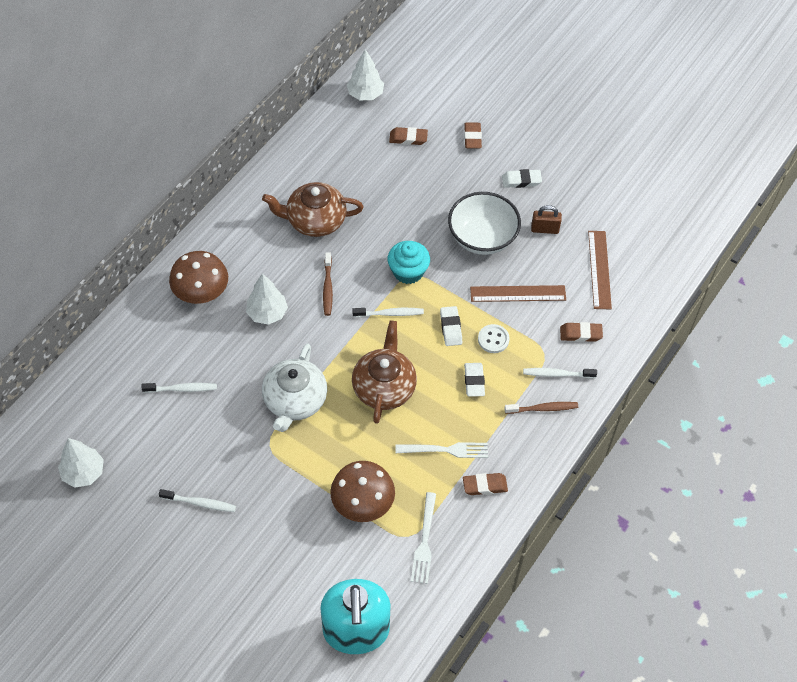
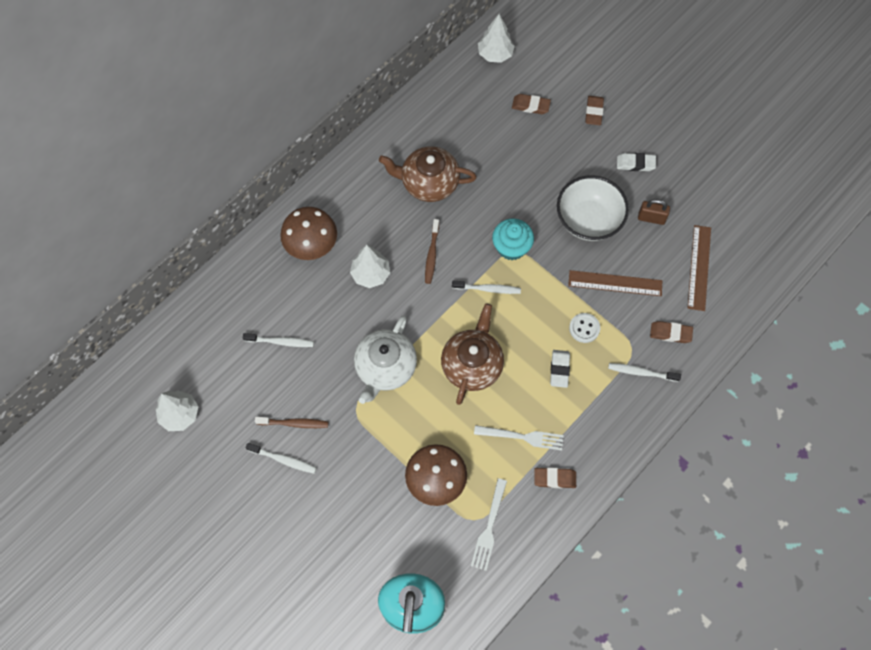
camera: 10 degrees right, 10 degrees up
white eraser [440,306,462,346] -> none
brown toothbrush [504,402,578,414] -> brown toothbrush moved to [255,417,328,428]

